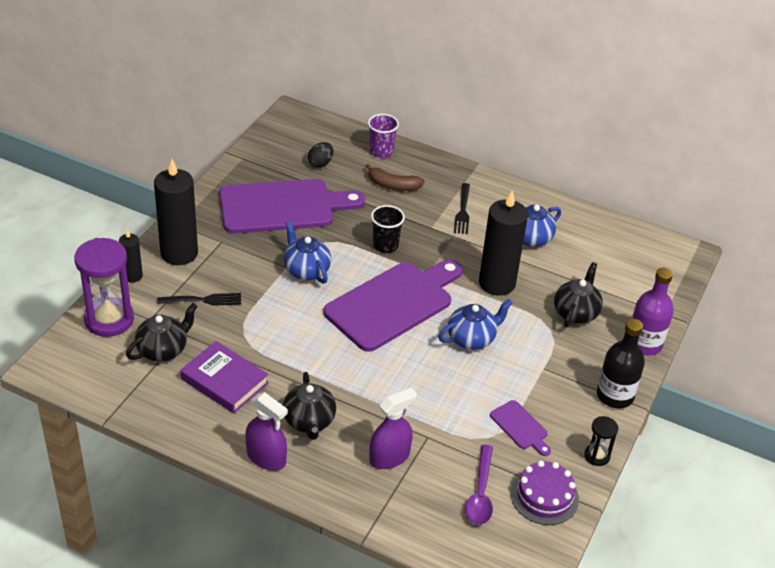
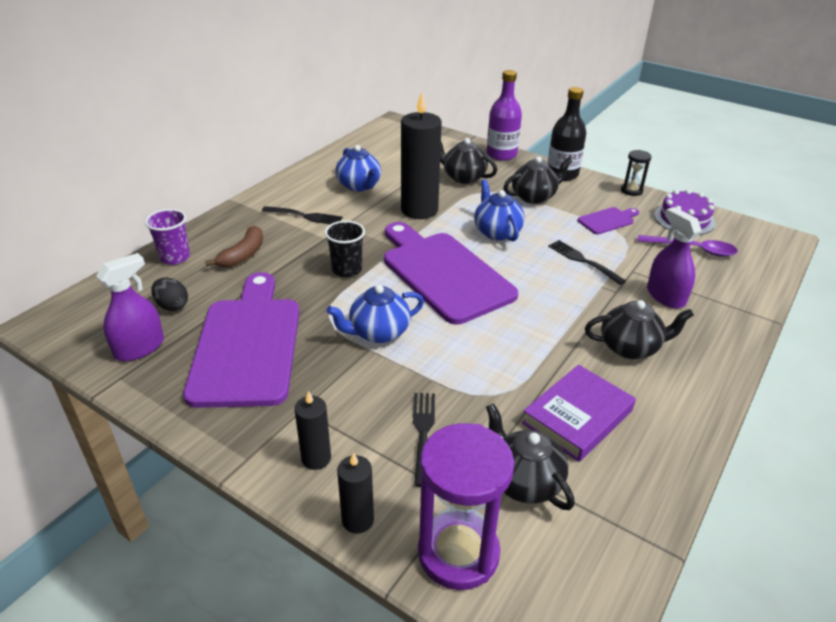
camera: 80 degrees left, 5 degrees down
black candle [154,159,198,265] -> black candle [294,391,331,470], size x0.51
purple spray bottle [245,392,288,471] -> purple spray bottle moved to [96,253,164,361]
none -> black teapot [504,156,572,204]
none -> black fork [548,240,626,285]

